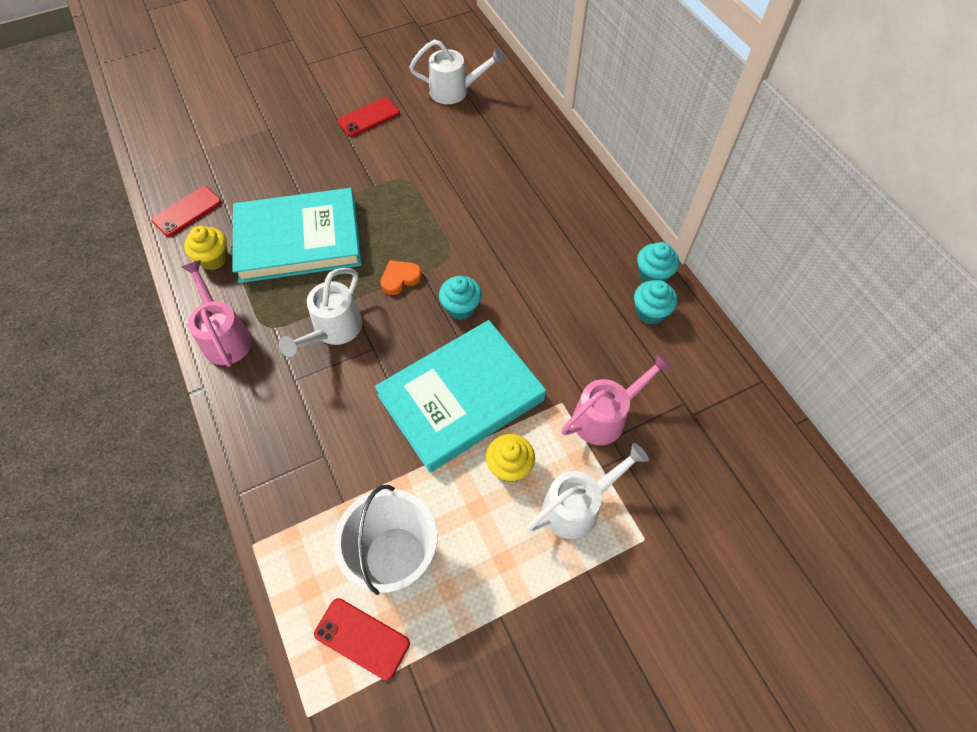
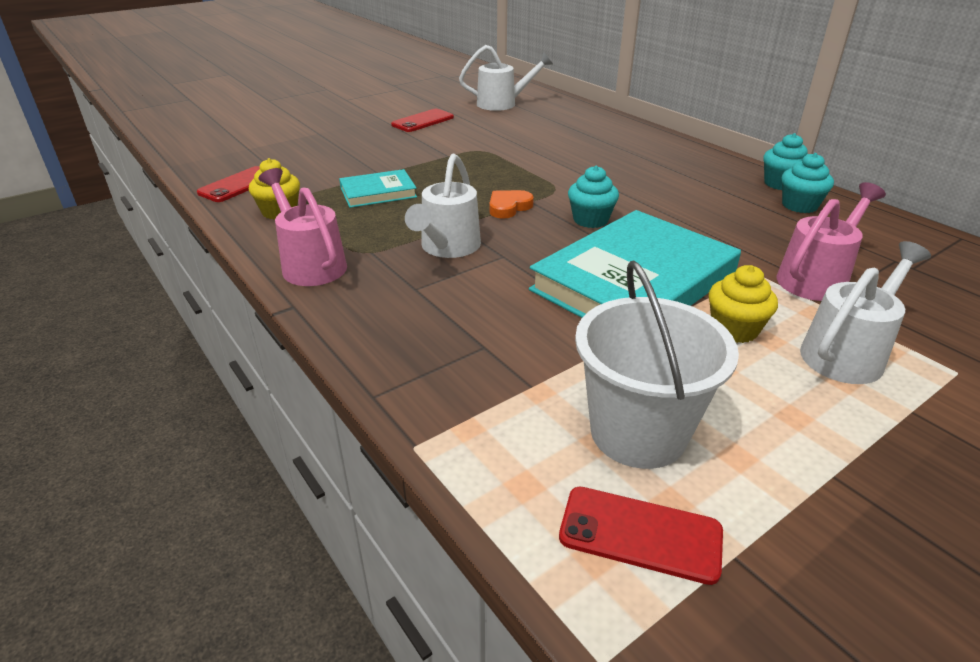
camera: 10 degrees left, 25 degrees down
turquoise book [232,188,362,283] -> turquoise book [339,169,417,208], size x0.49

